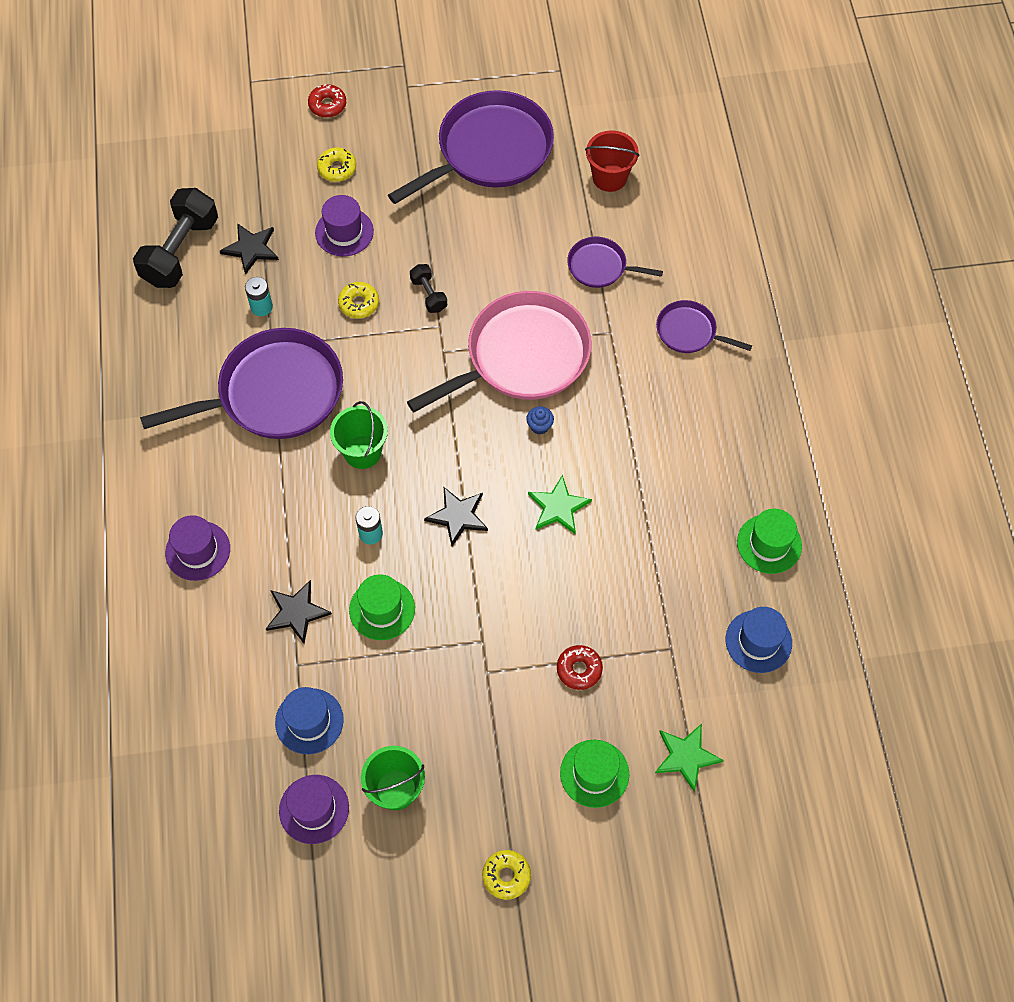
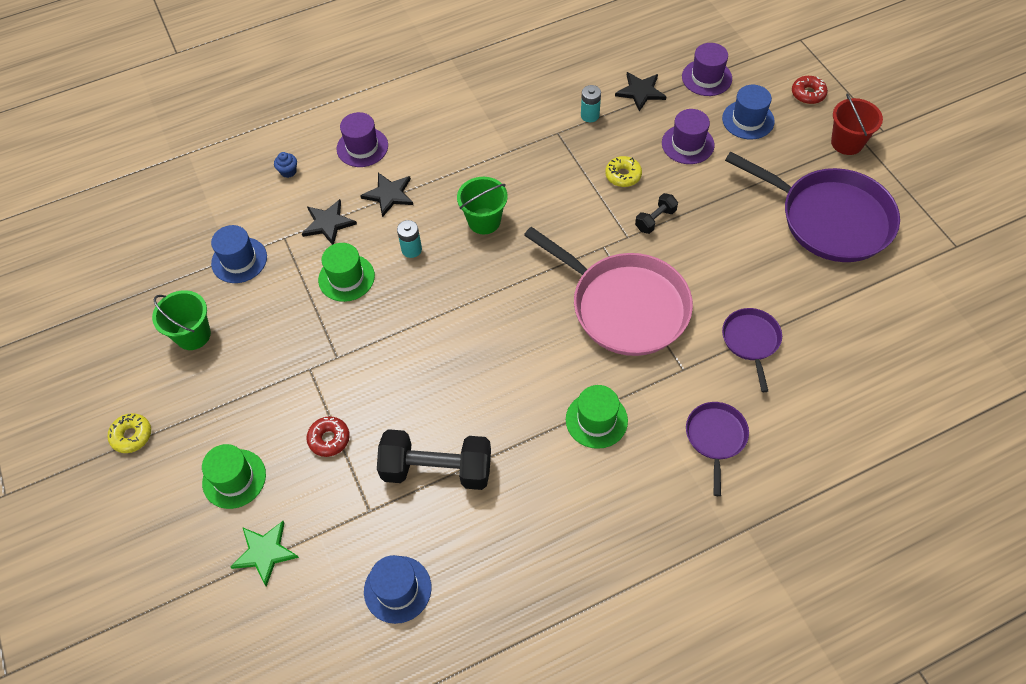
camera: 75 degrees right, 5 degrees down
black dumbbell [133,188,218,288] -> black dumbbell moved to [377,429,491,490]
purple pan [140,328,343,439] -> none
purple hat [279,775,349,844] -> purple hat moved to [682,43,732,96]
yellow donut [317,147,356,182] -> blue hat [722,85,775,139]
black star [424,487,488,546] -> black star moved to [360,173,413,217]
blue cupcake [526,406,554,435] -> blue cupcake moved to [274,152,297,178]
green star [528,475,592,534] -> none
red bucket [585,130,639,192] -> red bucket moved to [831,93,883,155]
green hat [737,509,802,574] -> green hat moved to [566,385,628,449]

